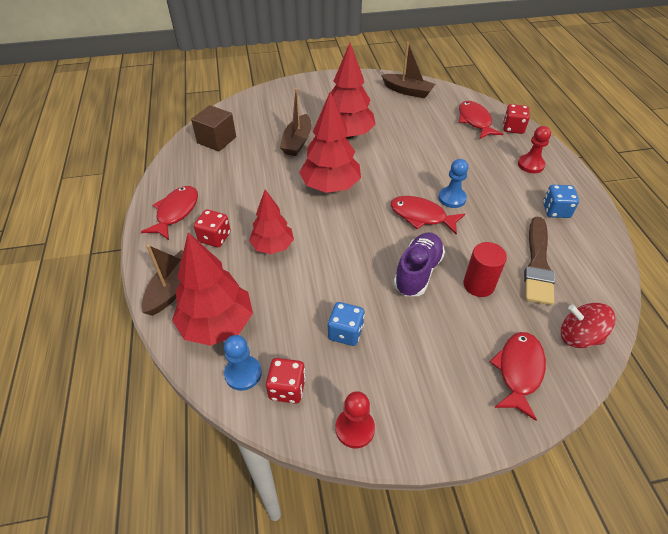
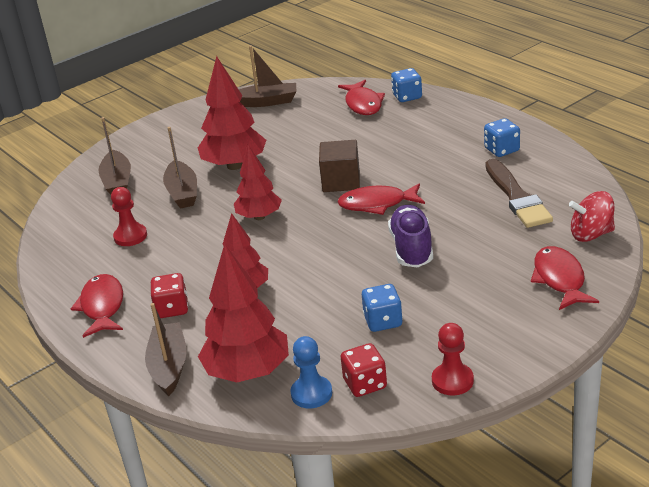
camera: 25 degrees left, 15 degrees down
brown cube [191,105,236,152] -> brown cube moved to [319,140,360,192]
red tree [299,92,361,193] -> red tree [234,145,282,220], size x0.65
blue pawn [438,159,468,208] -> none
red fish [459,101,503,139] -> red fish turned 150 degrees counterclockwise [338,80,385,115]
red cylinder [463,242,507,297] -> none
red dice [503,104,530,134] -> blue dice [391,68,422,102]
red pawn [518,126,551,173] -> red pawn moved to [111,187,147,246]
none -> brown boat [99,117,131,195]

